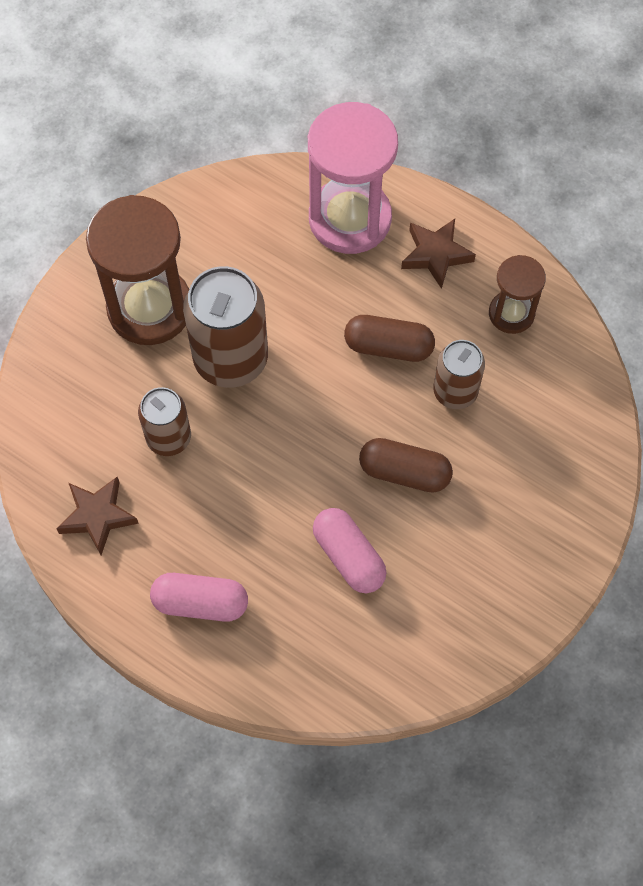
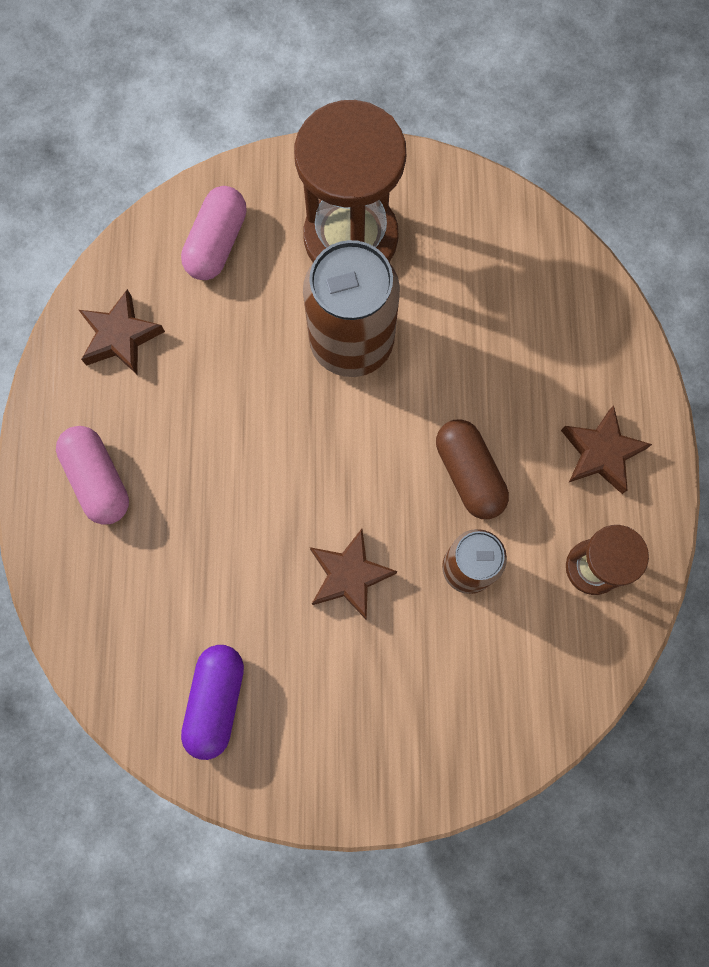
camera: 55 degrees right, 10 degrees up
brown can [138,387,191,456] -> none
pink hourglass [308,102,398,254] -> none
pink capsule [313,508,387,593] -> pink capsule moved to [181,186,247,280]
brown capsule [359,438,453,493] -> brown star [310,529,397,619]
none -> purple capsule [181,645,244,760]

